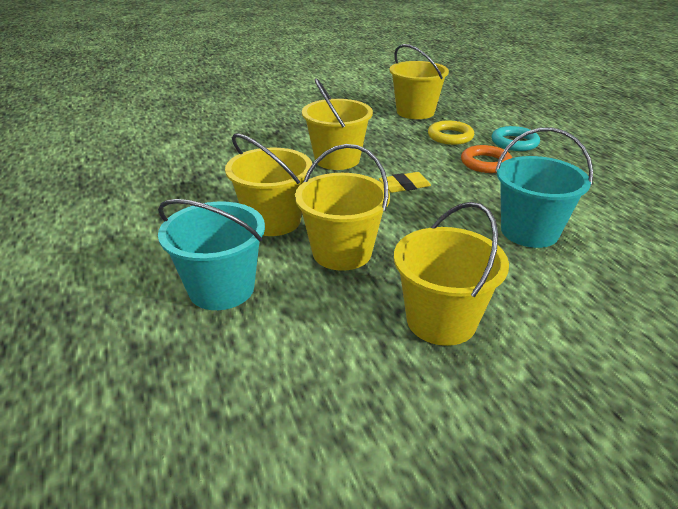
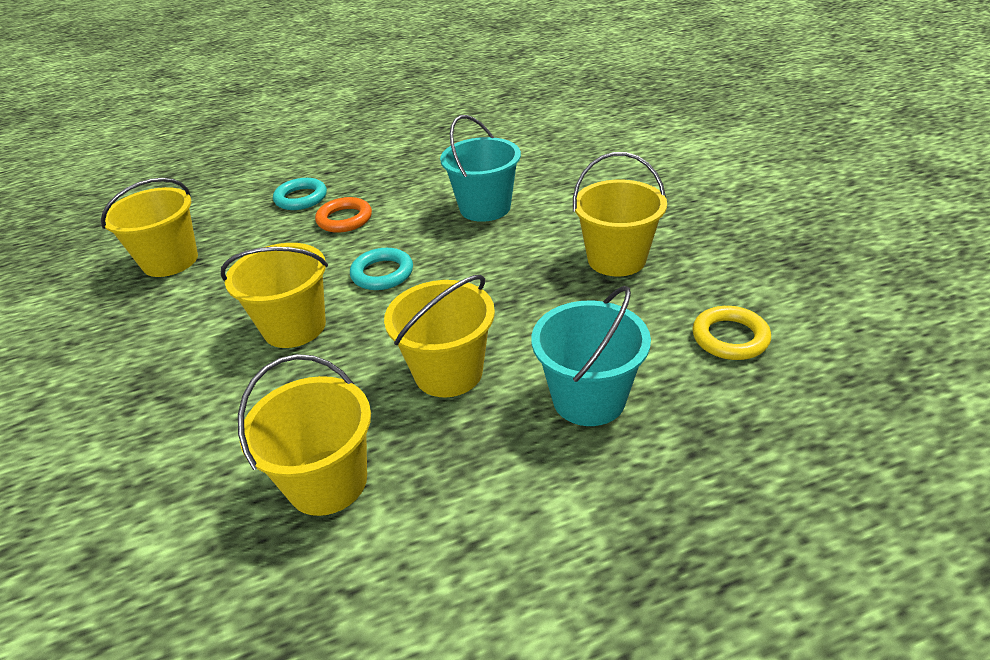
camera: 85 degrees left, 5 degrees up
yellow bucket [295,144,390,271] -> yellow bucket moved to [238,354,371,516]
yellow eraser [379,172,431,193] -> turquoise ring [350,248,413,290]
yellow ring [428,120,474,145] -> yellow ring moved to [692,306,771,360]

